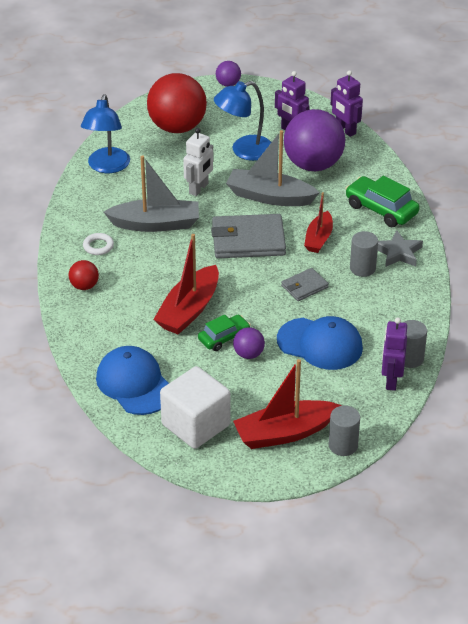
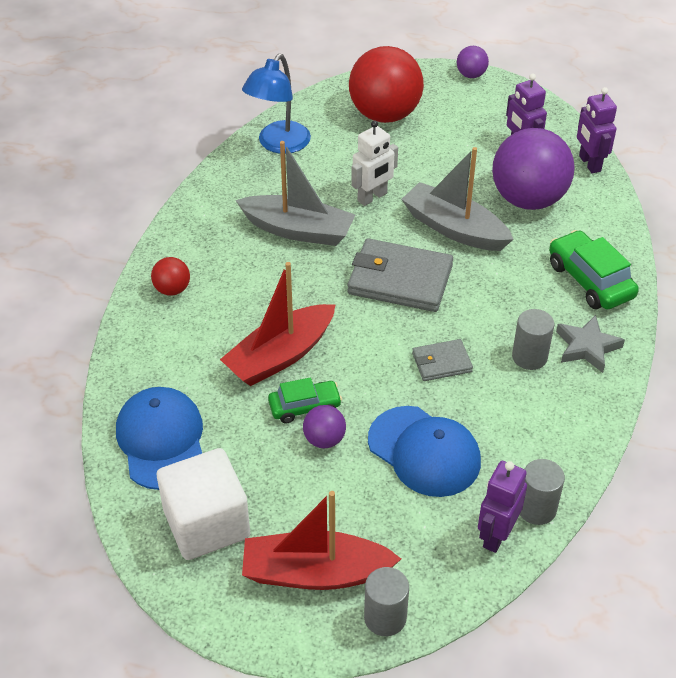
camera: 20 degrees right, 5 degrees up
white ring [83,233,114,255] -> none
blue lamp [214,81,271,161] -> none
red boat [304,192,333,253] -> none

